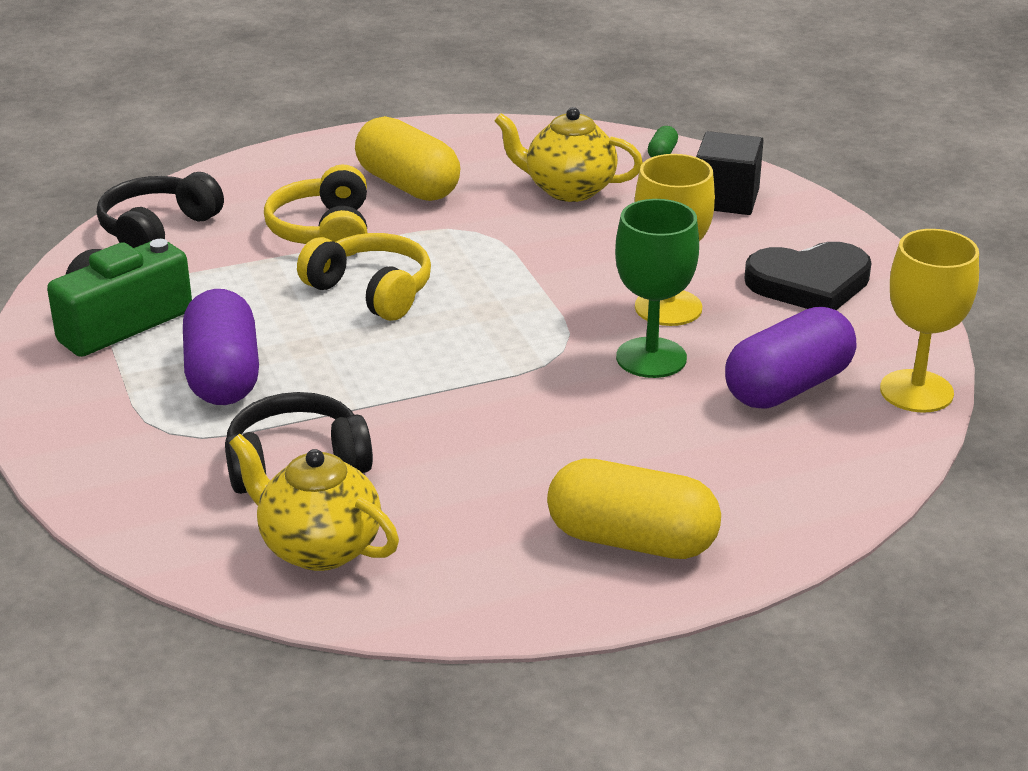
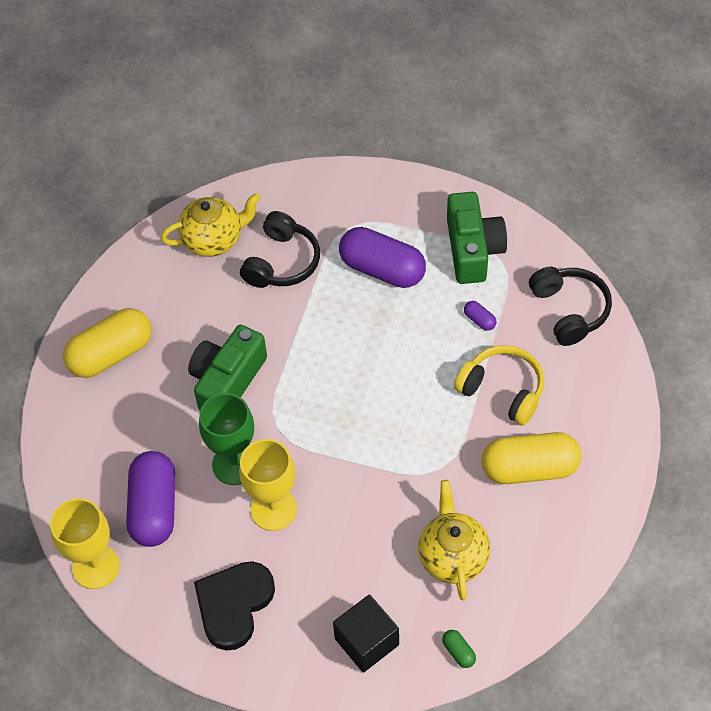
camera: 130 degrees right, 25 degrees up
yellow headphones [297,233,431,321] -> none
yellow teapot [495,107,643,202] -> yellow teapot turned 60 degrees counterclockwise [418,480,490,600]
none -> green camera [188,325,267,410]
none -> purple capsule [464,301,497,331]

